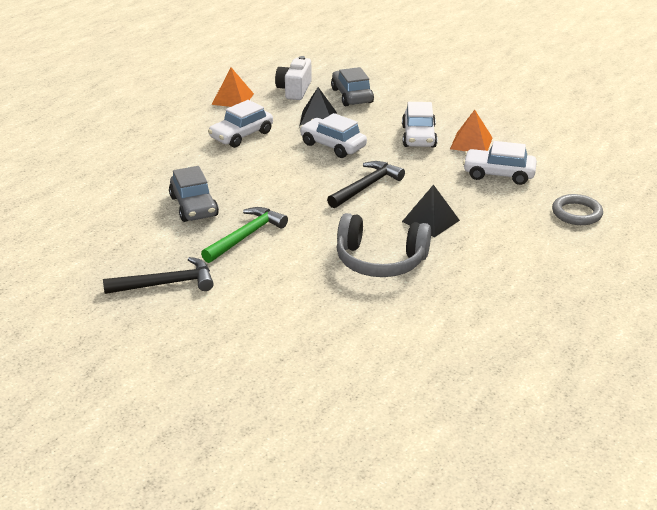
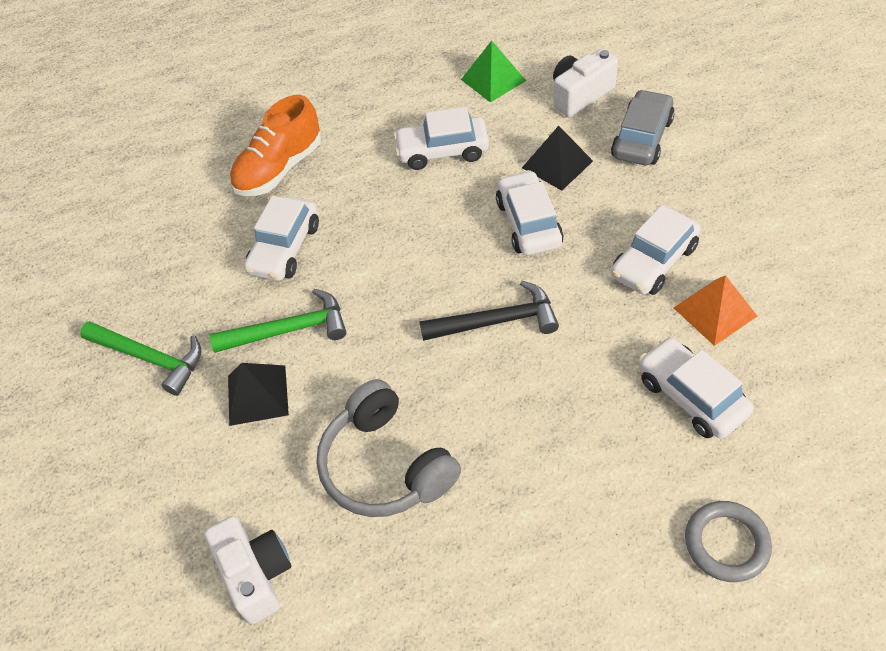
camera: 45 degrees right, 20 degrees up
black hammer [103,257,214,294] -> green hammer [80,321,201,396]
grey car [169,166,219,222] -> white car [244,196,319,281]
orange pyramid [212,68,254,107] -> green pyramid [461,41,526,103]
black pyramid [402,184,460,237] -> black pyramid moved to [228,363,289,426]
none -> white camera [204,516,291,624]
none -> orange shoe [230,95,321,196]

